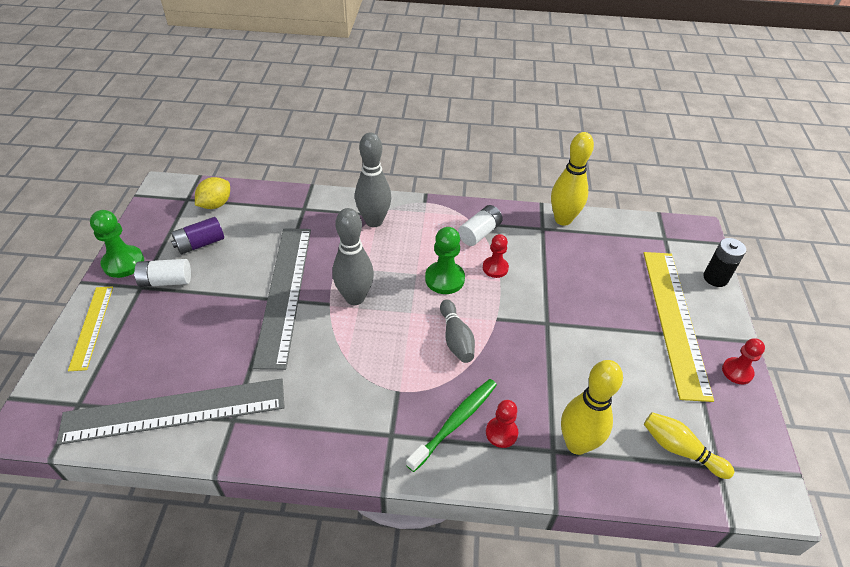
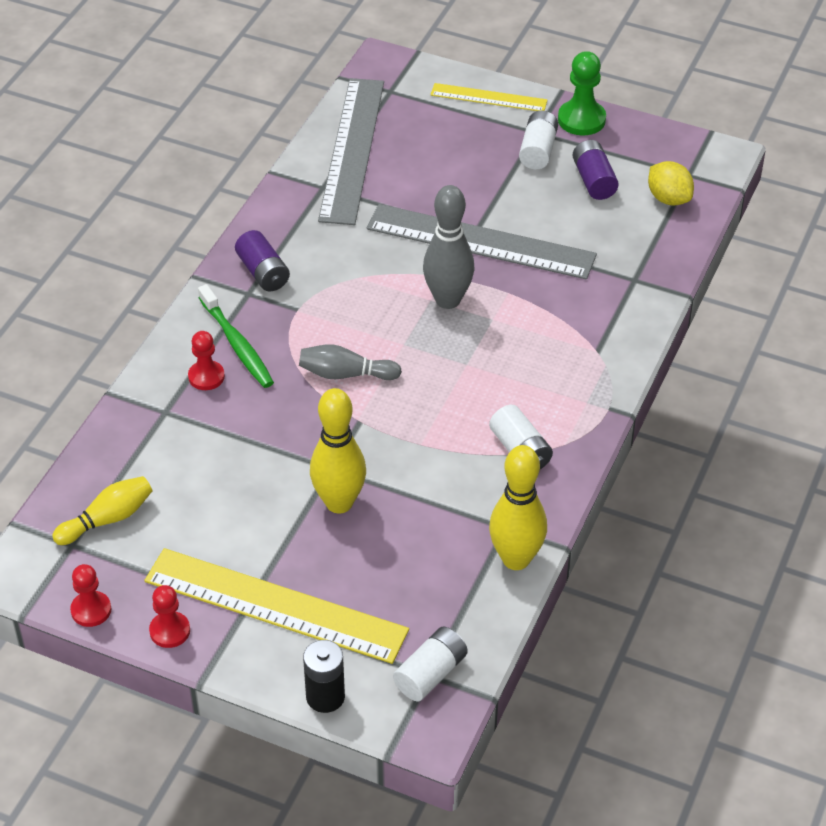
camera: 110 degrees right, 0 degrees up
grey bowling pin [355,132,391,227] -> none
green pawn [425,227,465,294] -> none
red pawn [483,234,509,278] -> red pawn moved to [70,564,111,627]
yellow bowling pin [561,360,623,455] -> yellow bowling pin moved to [310,388,366,513]
none -> purple battery [235,230,290,292]
none -> white battery [393,627,468,701]

